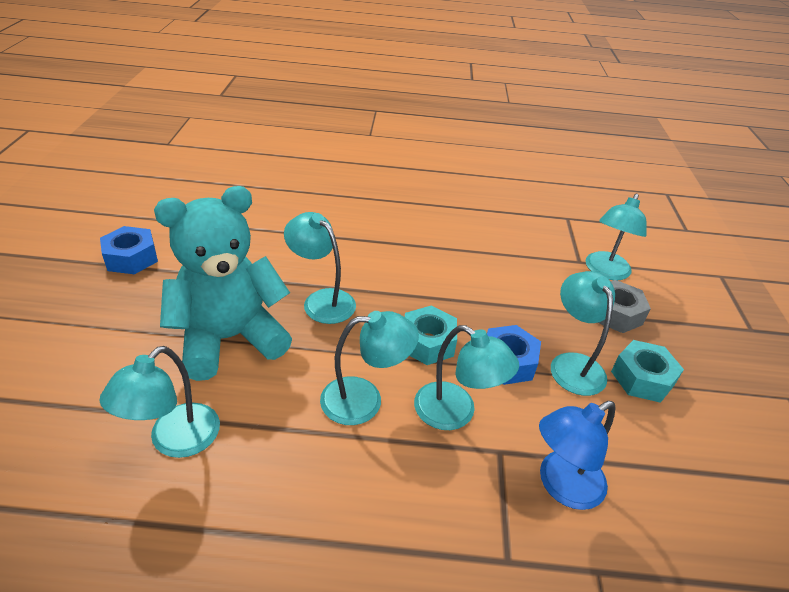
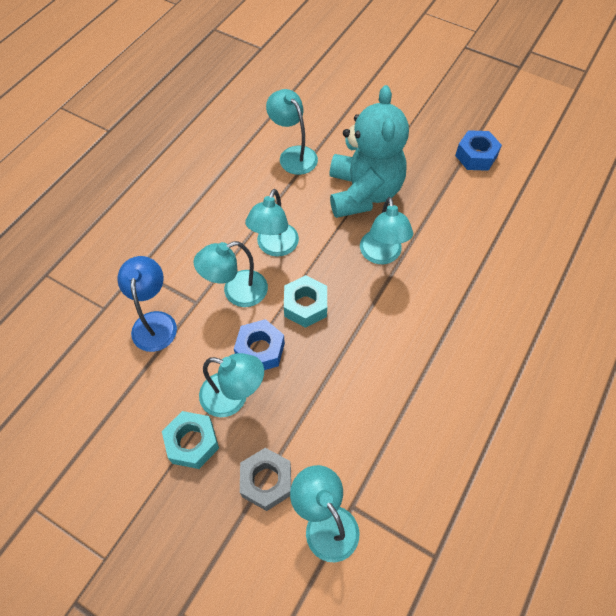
camera: 120 degrees right, 20 degrees up
turquoise lamp [284,212,356,324] -> turquoise lamp turned 105 degrees clockwise [360,197,413,264]

